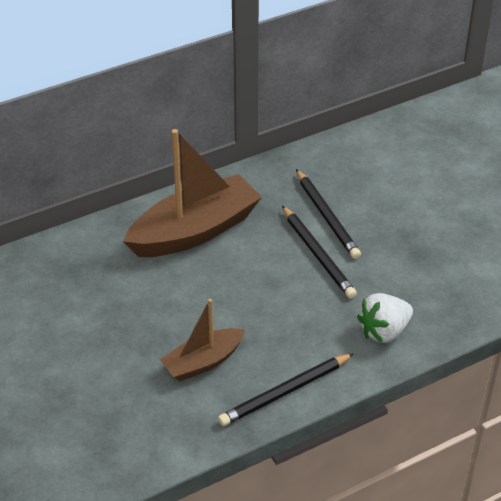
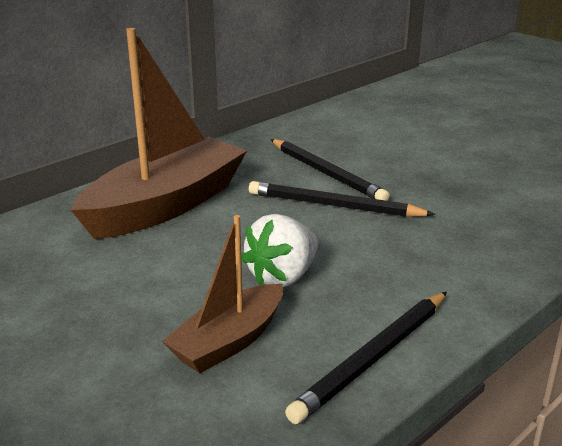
camera: 15 degrees left, 15 degrees down
black pencil [282,205,357,299] -> black pencil turned 150 degrees clockwise [249,181,435,217]
white strawberry [357,293,413,343] -> white strawberry moved to [241,214,318,287]

